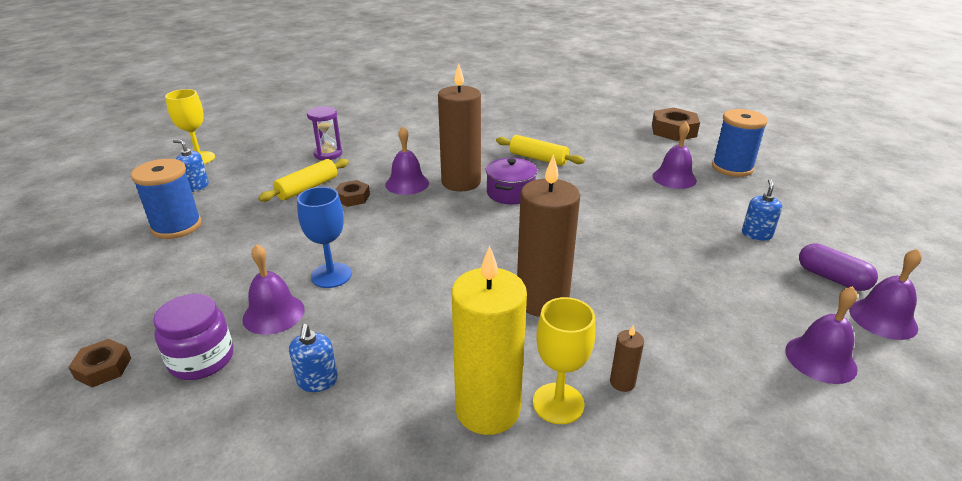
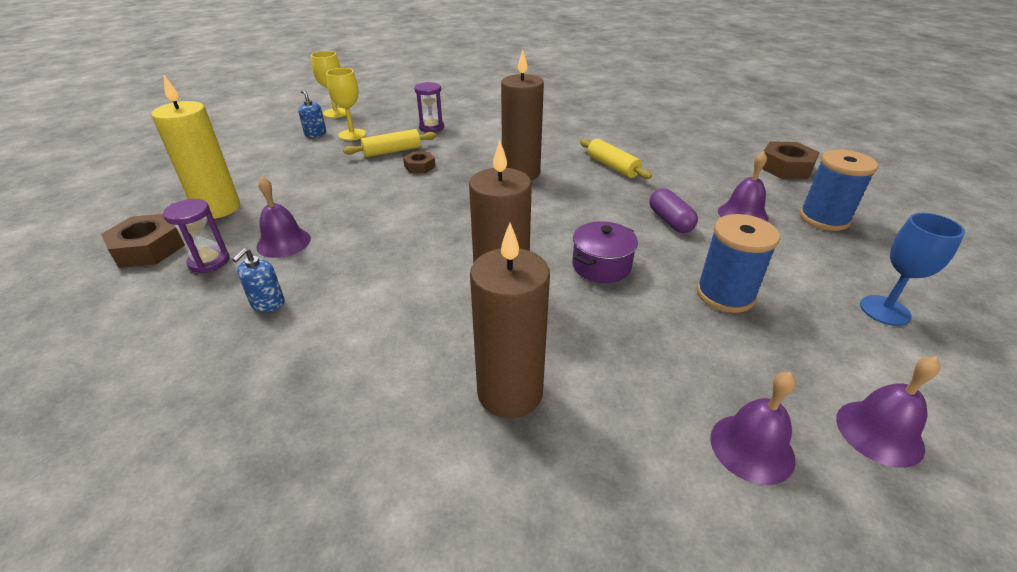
camera: 25 degrees right, 5 degrees up
brown nut [68,339,131,387] -> brown nut [101,214,185,268], size x1.70
blue spool [131,159,202,239] -> blue spool moved to [697,214,780,313]
purple jar [153,294,233,380] -> purple hourglass [163,199,229,273]
blue goblet [297,187,352,288] -> blue goblet moved to [860,213,965,326]
purple bell [385,126,429,195] -> none
yellow candle [452,245,527,435] -> yellow candle moved to [151,75,240,219]
purple pot [486,158,537,204] -> purple pot moved to [572,221,638,283]
yellow goblet [533,297,595,424] -> yellow goblet moved to [326,68,366,141]
brown candle [610,325,644,392] -> brown candle [470,223,550,418], size x2.46
blue soap dispenser [742,179,782,241] -> none
purple capsule [799,243,878,291] -> purple capsule moved to [649,188,698,233]

